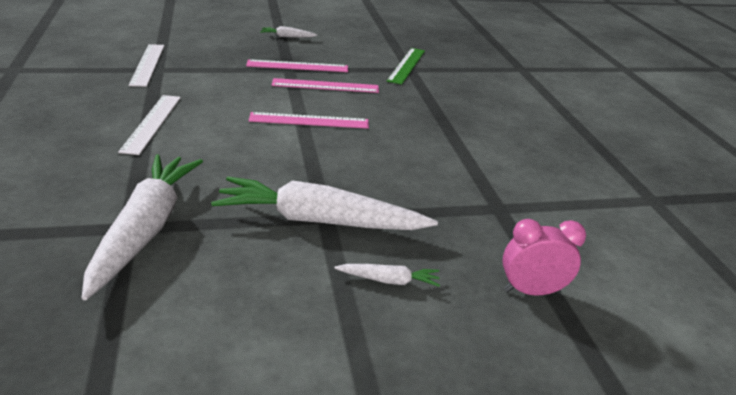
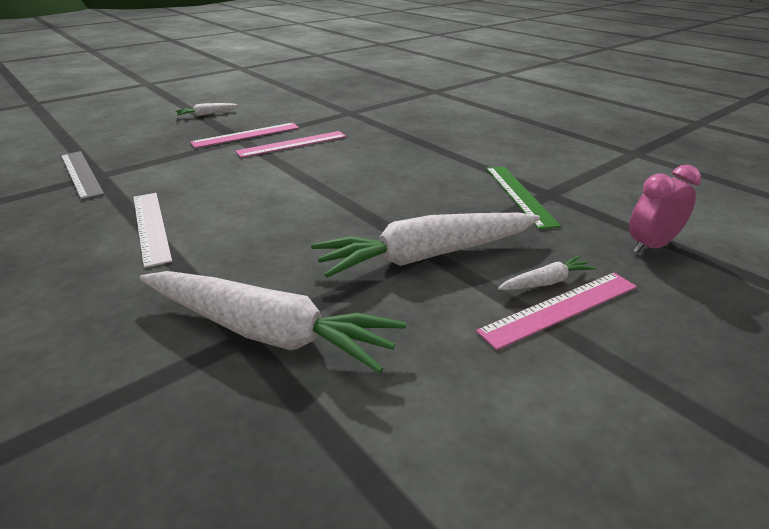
camera: 25 degrees left, 0 degrees up
white carrot [82,154,203,300] -> white carrot turned 135 degrees clockwise [139,271,406,373]
white ruler [129,44,165,87] -> grey ruler [61,151,104,200]
pink ruler [248,112,369,129] -> pink ruler moved to [476,273,637,350]
green ruler [387,48,425,85] -> green ruler moved to [486,166,561,229]

